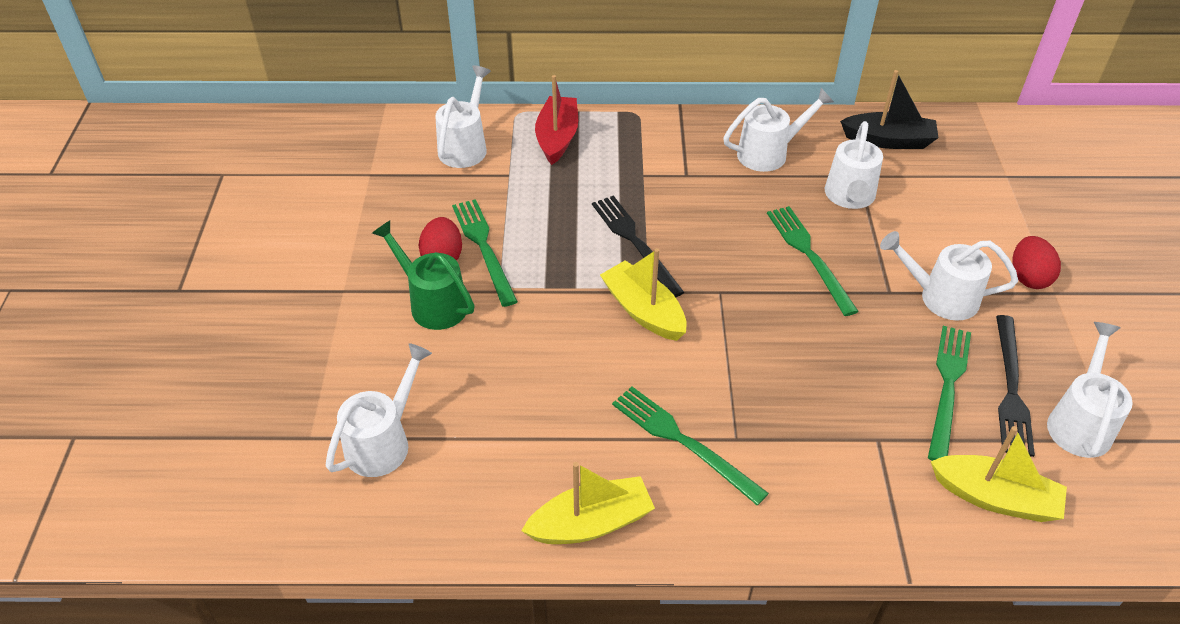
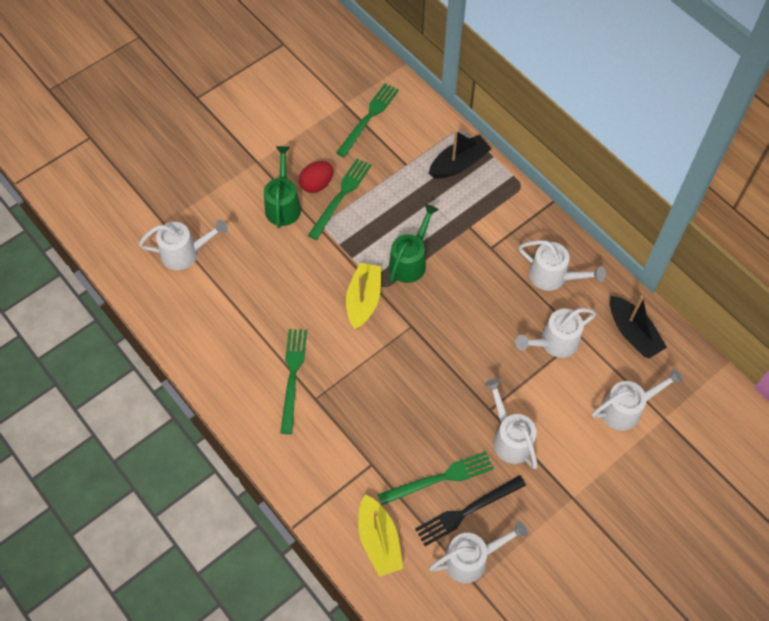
camera: 50 degrees right, 15 degrees up
white watering can [435,66,491,168] -> white watering can moved to [592,368,683,431]
yellow boat [521,462,655,544] -> none
red boat [535,75,578,165] -> black boat [429,130,491,178]
black fork [592,195,684,298] -> green watering can [389,204,439,283]
green fork [767,206,859,316] -> green fork moved to [336,83,399,157]
red egg [1012,236,1061,289] -> none

